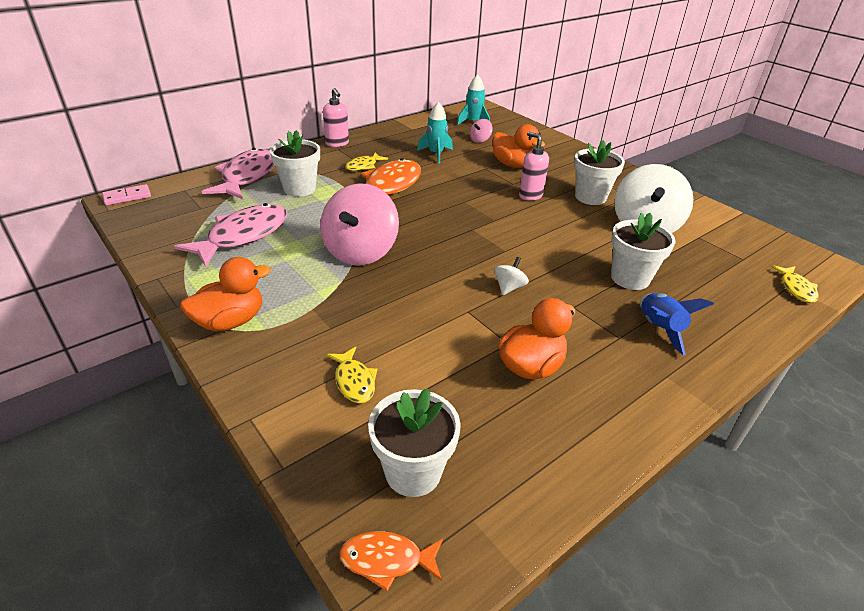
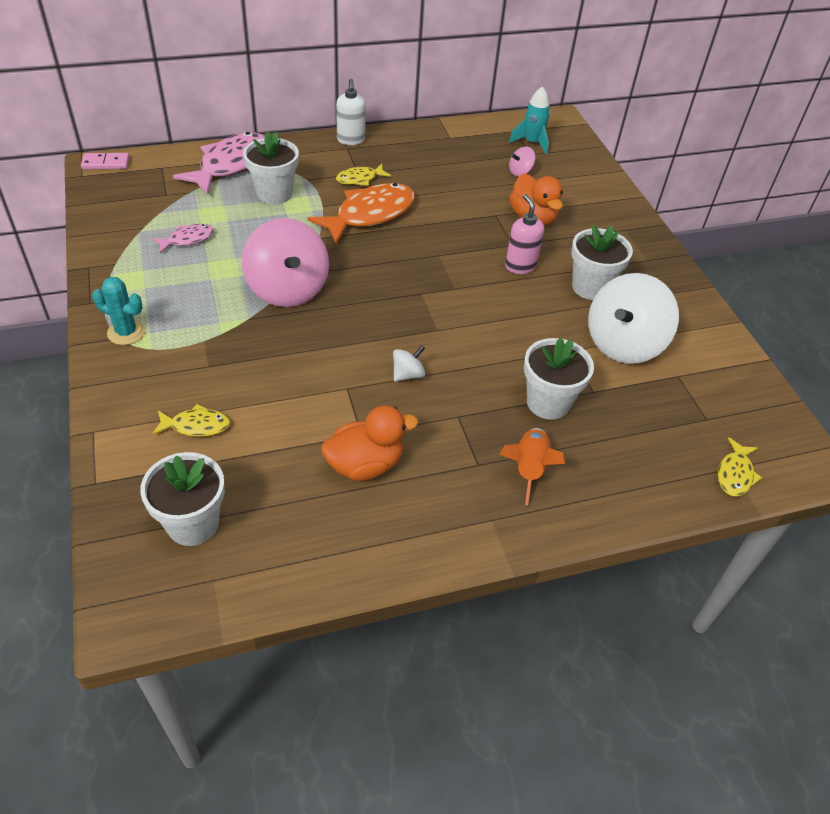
camera: 20 degrees right, 10 degrees up
pink fish [174,203,287,267] -> pink fish [151,224,214,254], size x0.50
orange duck [180,257,271,332] -> turquoise cactus [92,277,145,345]
pink spinning top [320,183,399,266] -> pink spinning top turned 60 degrees counterclockwise [242,218,329,307]
pink soap dispenser [323,88,349,147] -> white soap dispenser [336,79,366,145]
yellow fish [326,347,377,403] -> yellow fish turned 90 degrees counterclockwise [152,404,230,437]
orange fish [339,531,443,591] -> none
turquoise rocket [417,102,453,163] -> none
blue rocket [640,293,714,355] -> orange rocket [499,428,565,505]

